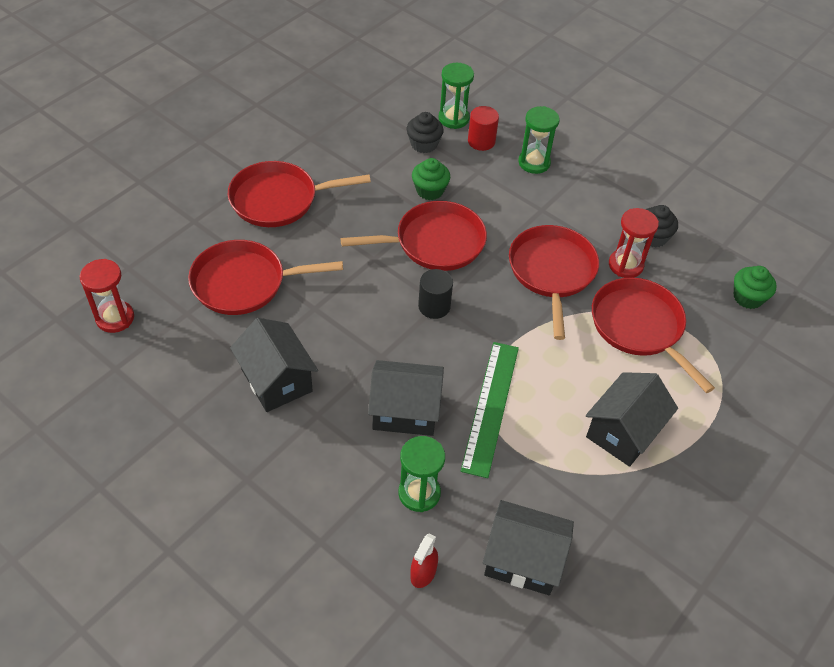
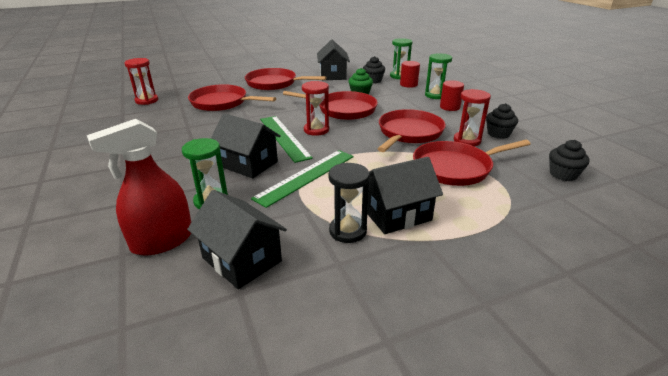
camera: 30 degrees right, 20 degrees down
black house [230,318,318,412] -> black house moved to [317,39,350,80]
red spray bottle [410,533,438,588] -> red spray bottle [87,119,191,256], size x1.98
black cylinder [418,269,453,319] -> red hourglass [302,81,329,136]
red pan [592,278,715,393] -> red pan turned 105 degrees counterclockwise [413,140,530,186]
green cupcake [734,266,776,309] -> black cupcake [549,140,589,181]
none -> green ruler [260,116,313,163]
none -> black hourglass [328,163,370,243]
none -> red cylinder [440,80,464,111]

